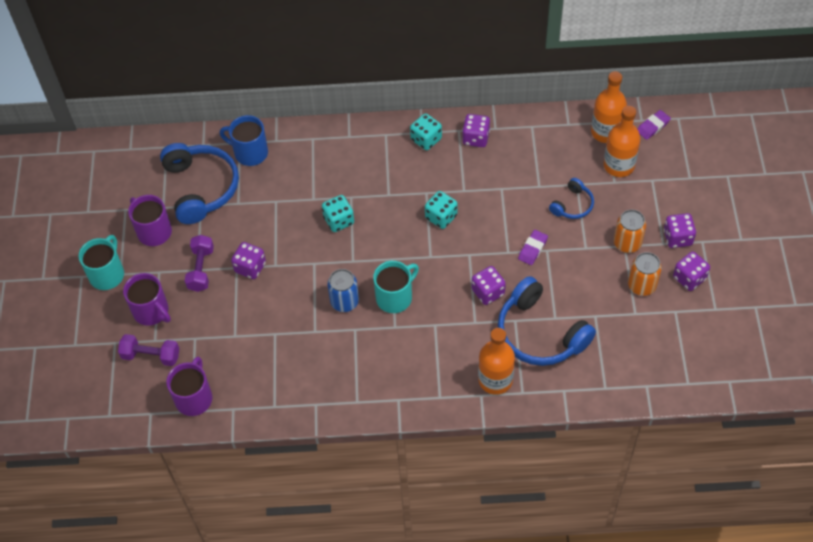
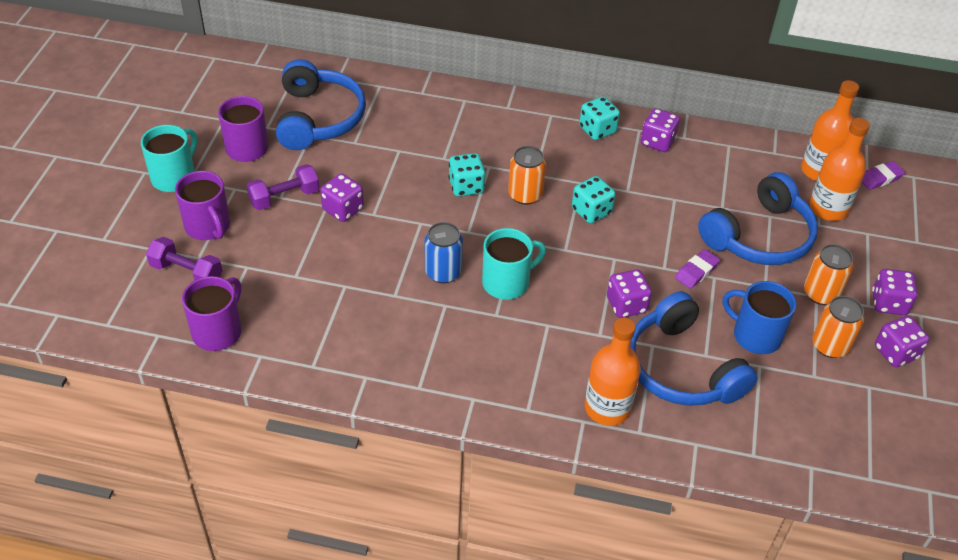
camera: 10 degrees right, 10 degrees down
purple dumbbell [185,235,214,292] -> purple dumbbell turned 45 degrees clockwise [246,164,320,210]
blue mug [220,115,268,166] -> blue mug moved to [723,281,796,354]
blue headphones [549,178,594,219] -> blue headphones [698,172,818,265], size x1.98
none -> orange can [508,146,546,205]

